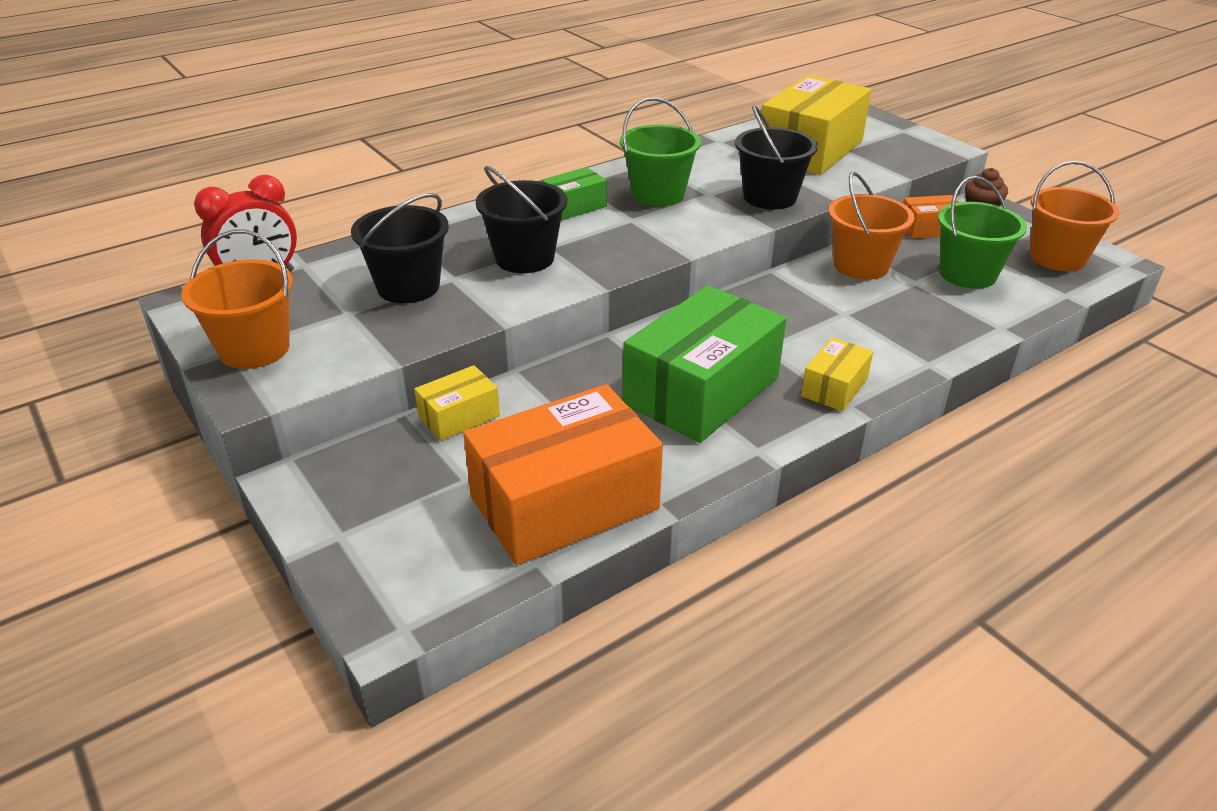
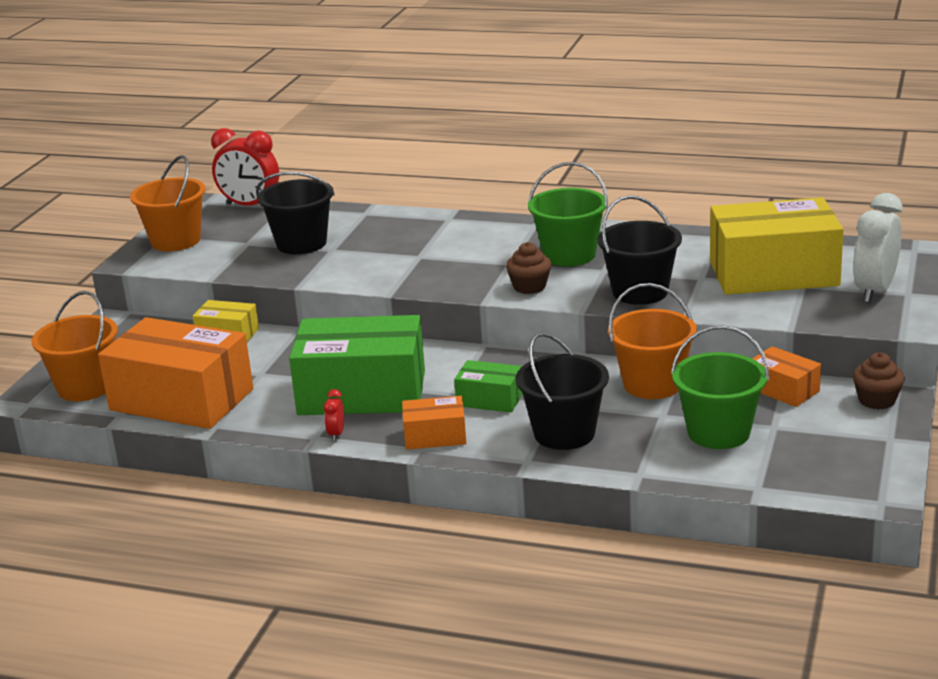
camera: 55 degrees right, 10 degrees down
black bucket [476,166,568,273] -> black bucket moved to [516,333,609,450]
green box [542,167,607,220] -> green box moved to [454,360,523,413]
yellow box [801,337,873,411] -> orange box [402,396,466,450]
orange bucket [1030,161,1120,271] -> orange bucket moved to [32,291,118,401]
none -> red clock [324,389,344,441]
none -> brown cupcake [506,242,551,294]
none -> white clock [853,193,902,303]

